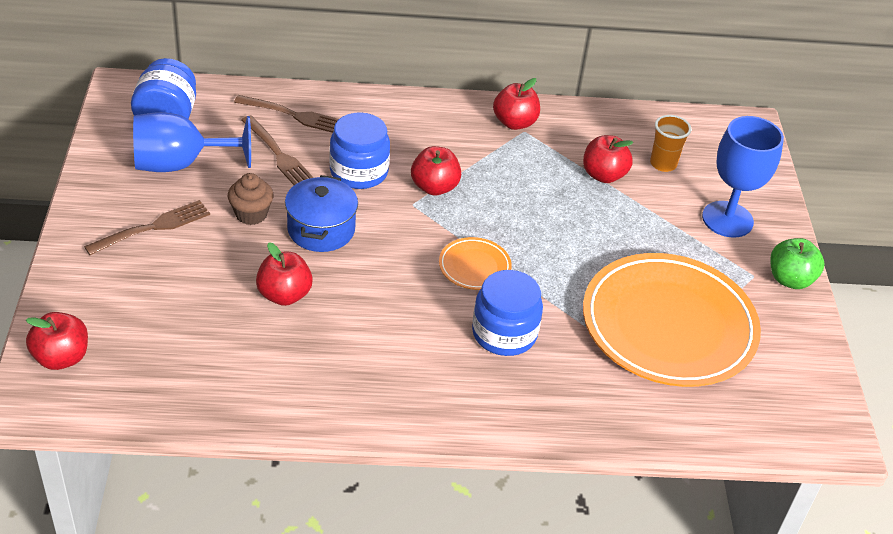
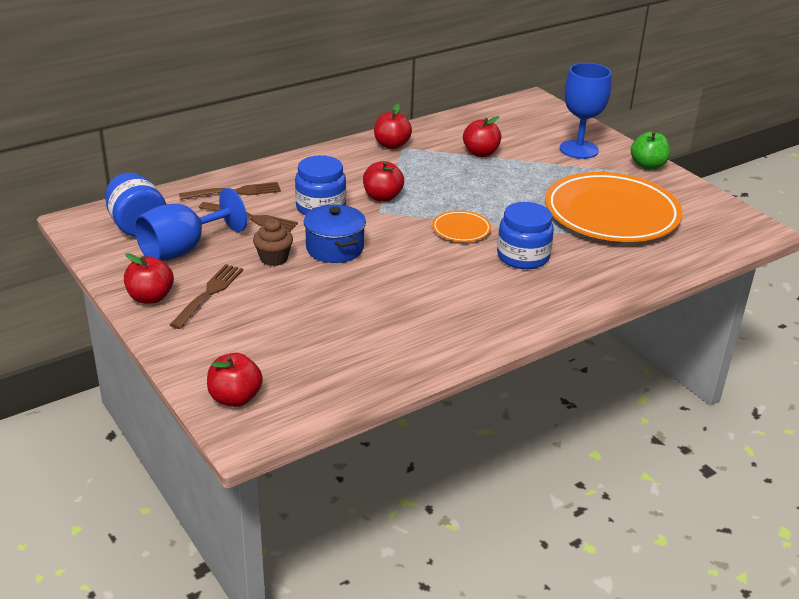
camera: 30 degrees left, 10 degrees down
red apple [256,242,313,306] -> red apple moved to [124,253,174,304]
orange cup [650,115,692,172] -> none

